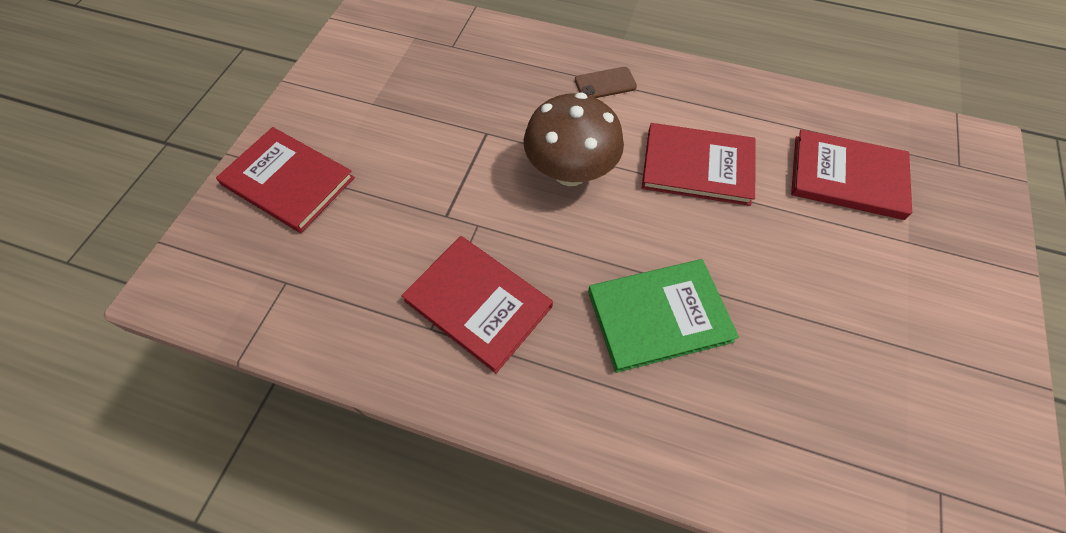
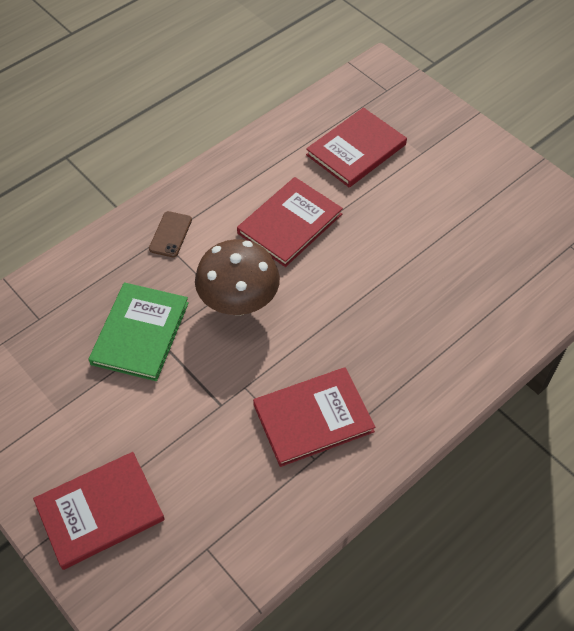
camera: 60 degrees left, 5 degrees down
green book [588,259,739,373] -> green book moved to [89,282,189,381]

